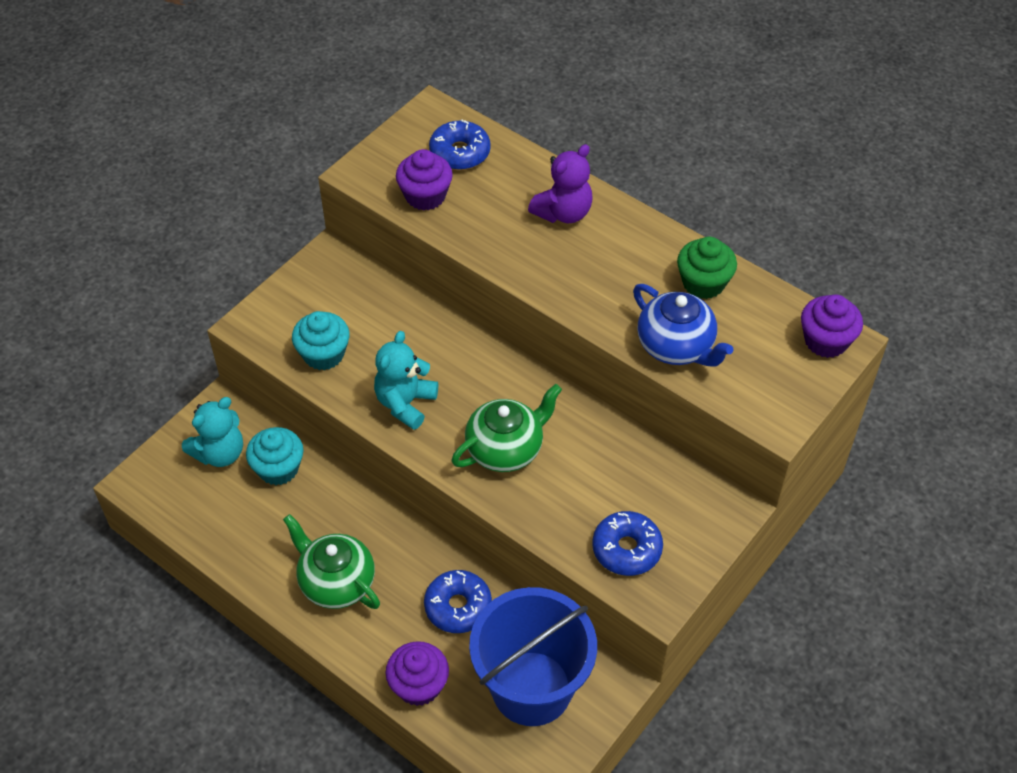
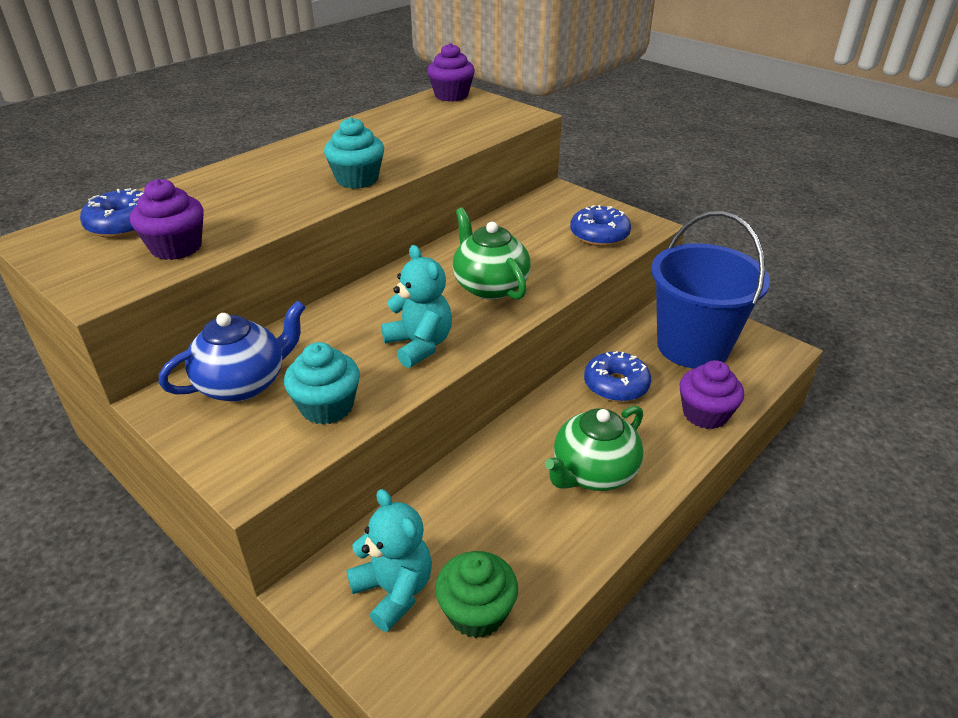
camera: 85 degrees left, 15 degrees down
turquoise cupcake [246,427,304,485] -> turquoise cupcake moved to [324,117,384,189]
turquoise teddy bear [374,331,438,430] -> turquoise teddy bear turned 150 degrees counterclockwise [381,245,452,368]
purple teddy bear [528,144,592,223] -> none
blue teapot [633,284,733,367] -> blue teapot moved to [159,301,306,402]
green cupcake [677,237,737,299] -> green cupcake moved to [435,551,518,638]

